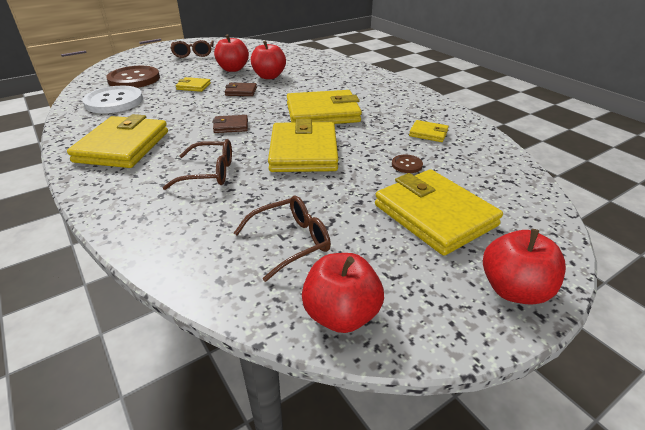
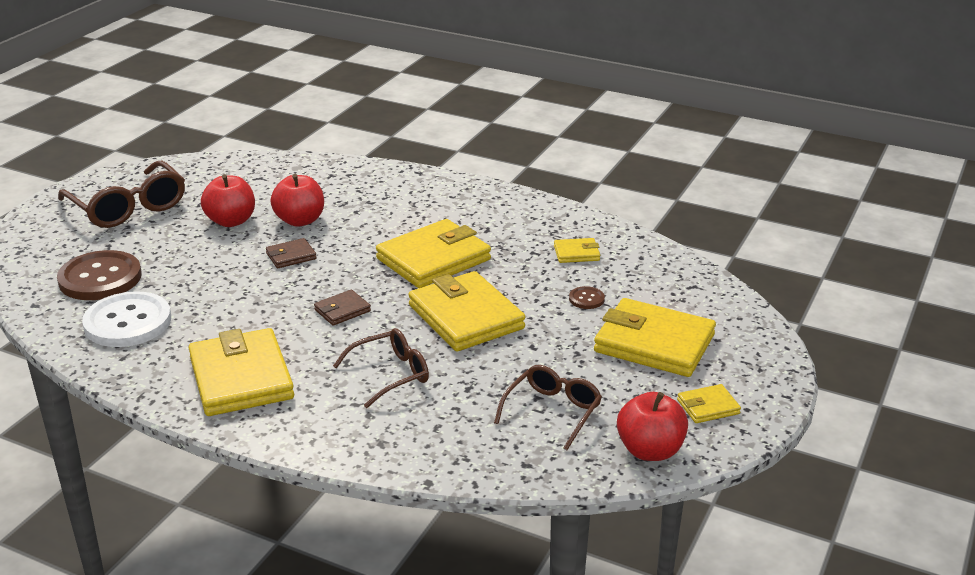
camera: 30 degrees left, 5 degrees down
brown glasses [171,40,214,58] -> brown glasses [58,160,185,228], size x1.57
yellow wallet [176,77,211,92] -> yellow wallet moved to [677,384,741,423]
red apple [483,229,566,305] -> none

